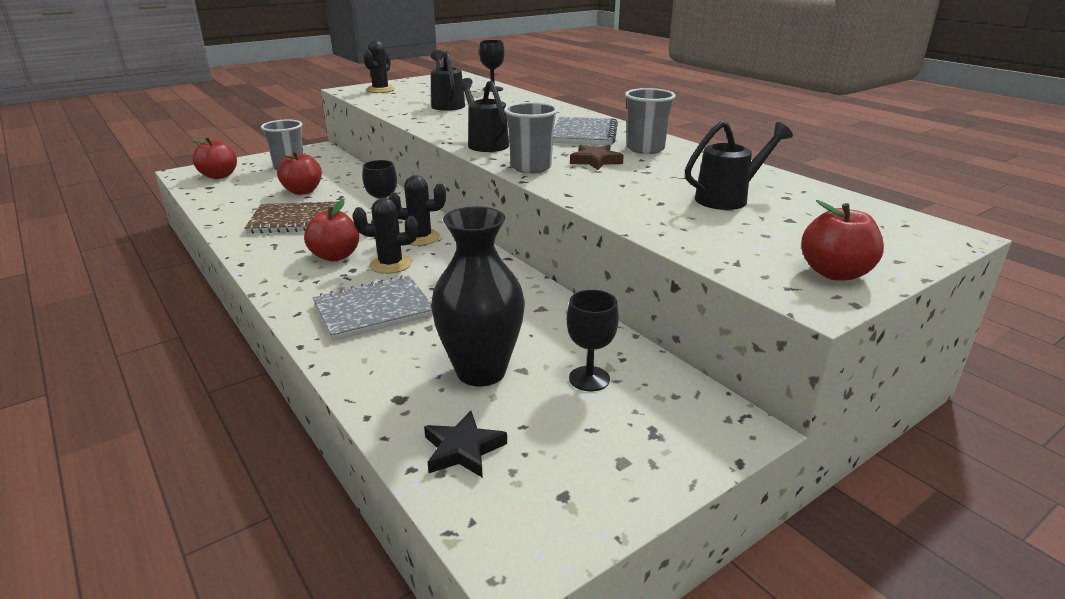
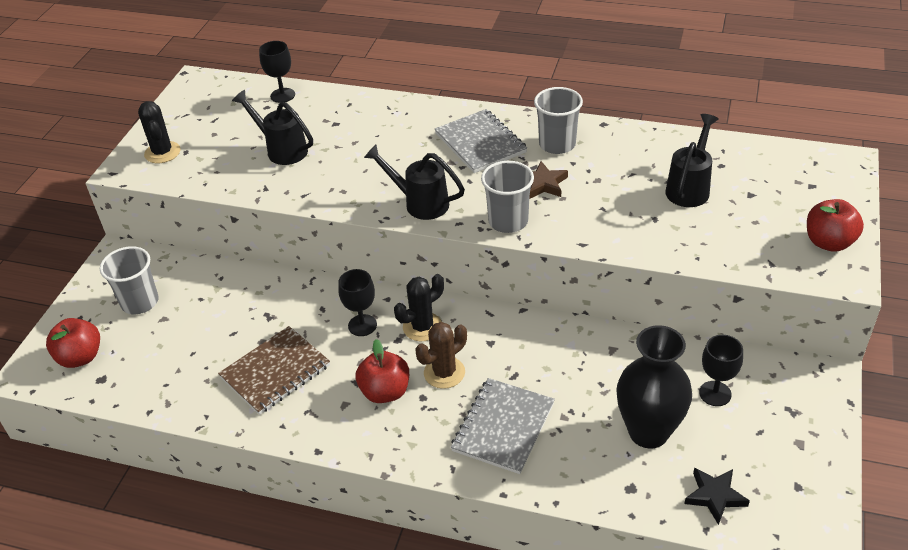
camera: 35 degrees left, 15 degrees up
red apple [277,151,322,195] -> none
black cactus [353,198,418,274] -> brown cactus [415,322,467,389]

